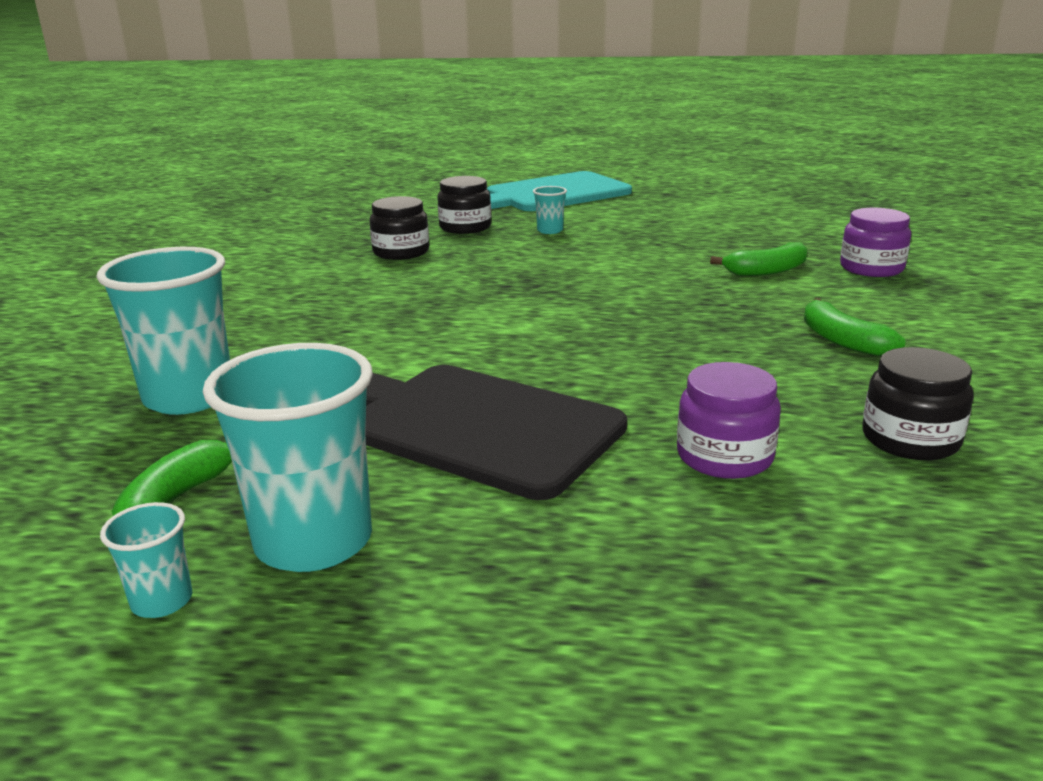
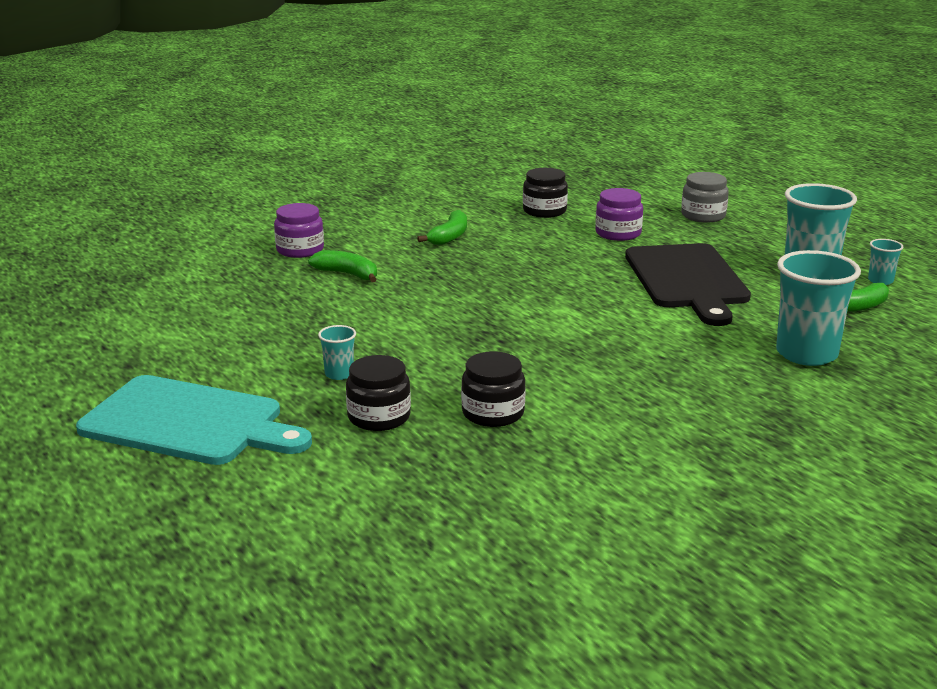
camera: 130 degrees left, 0 degrees up
none -> grey jar [681,172,729,222]

